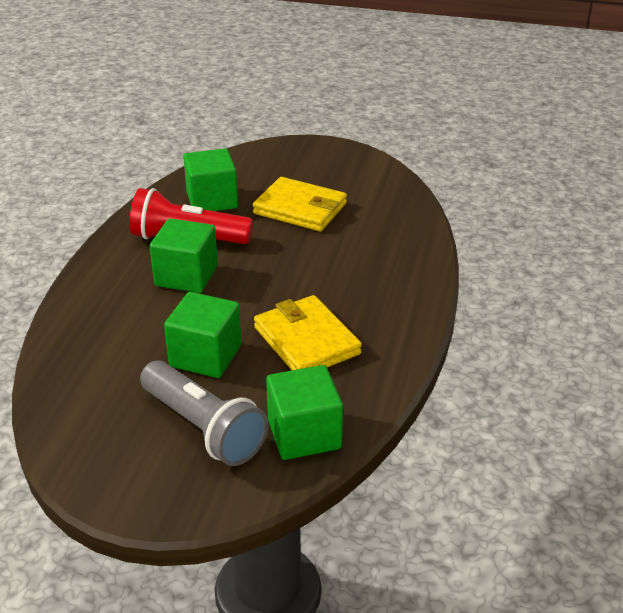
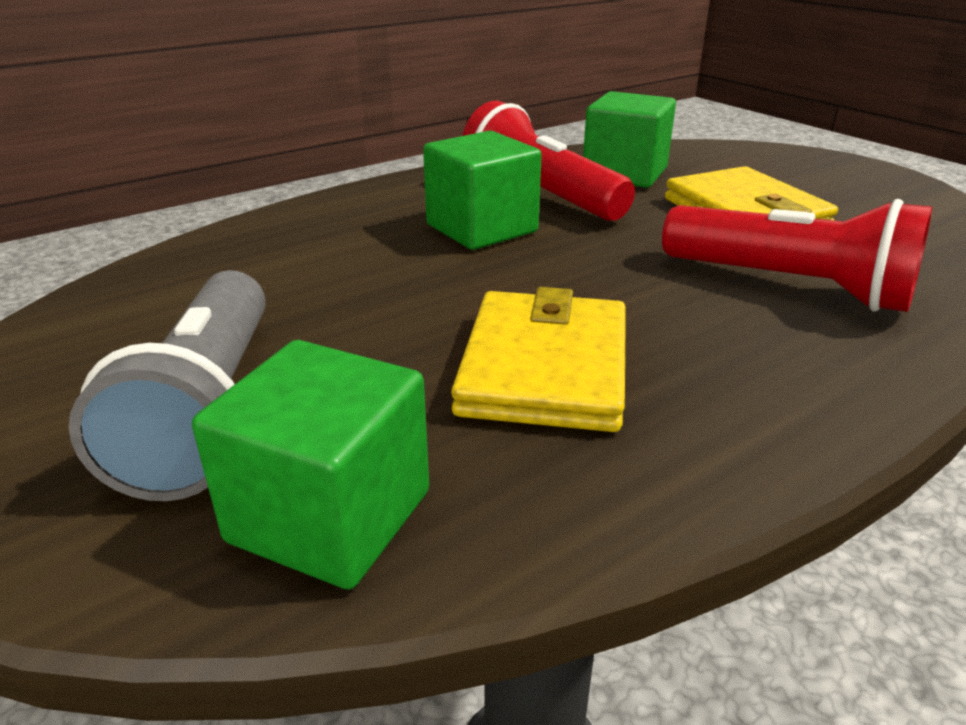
camera: 40 degrees right, 5 degrees down
green cube [164,292,241,378] -> none
none -> red flashlight [662,199,932,312]

